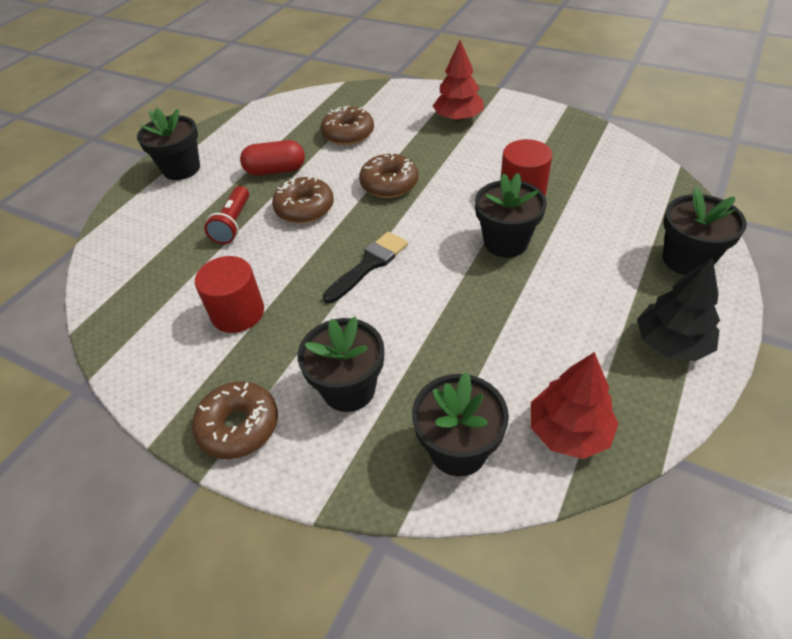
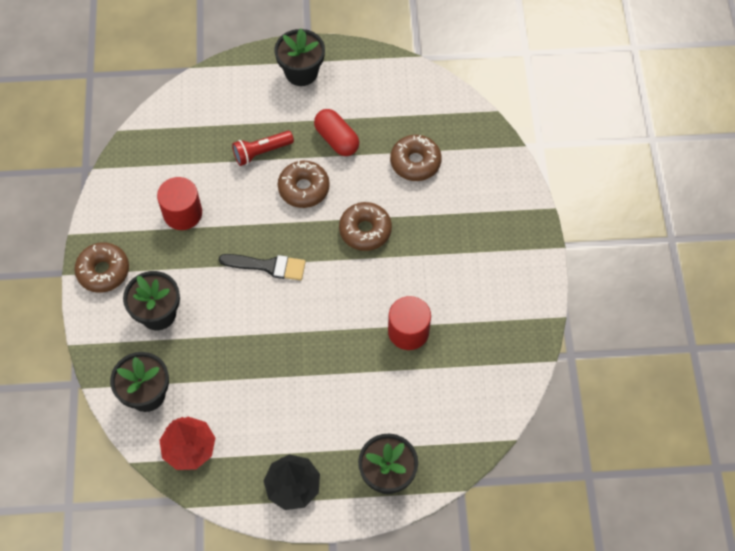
camera: 55 degrees right, 15 degrees up
red tree [433,40,484,122] -> none
black flower pot [475,173,547,258] -> none

